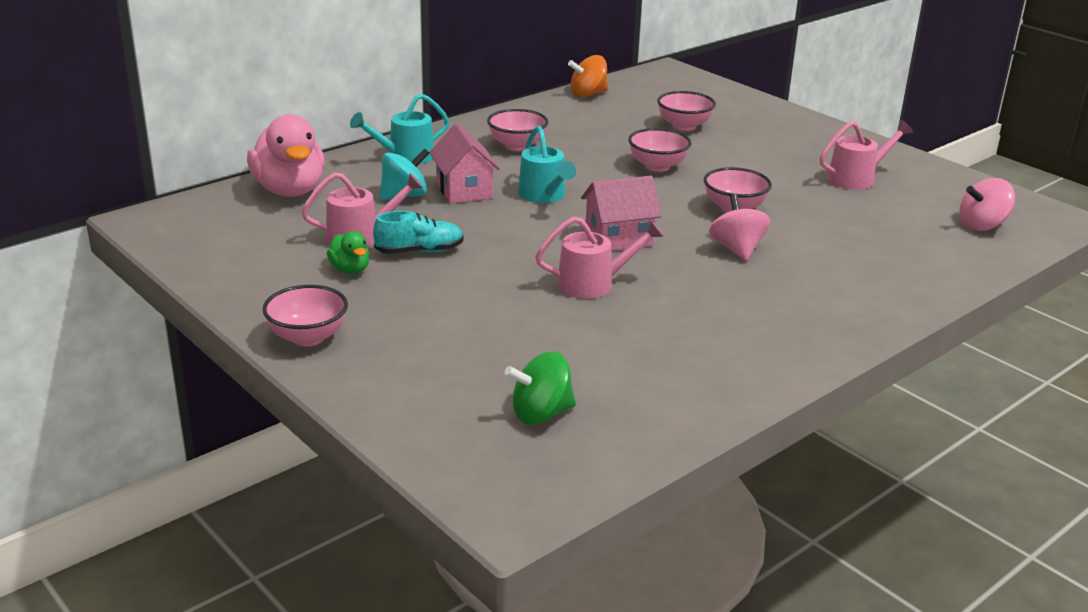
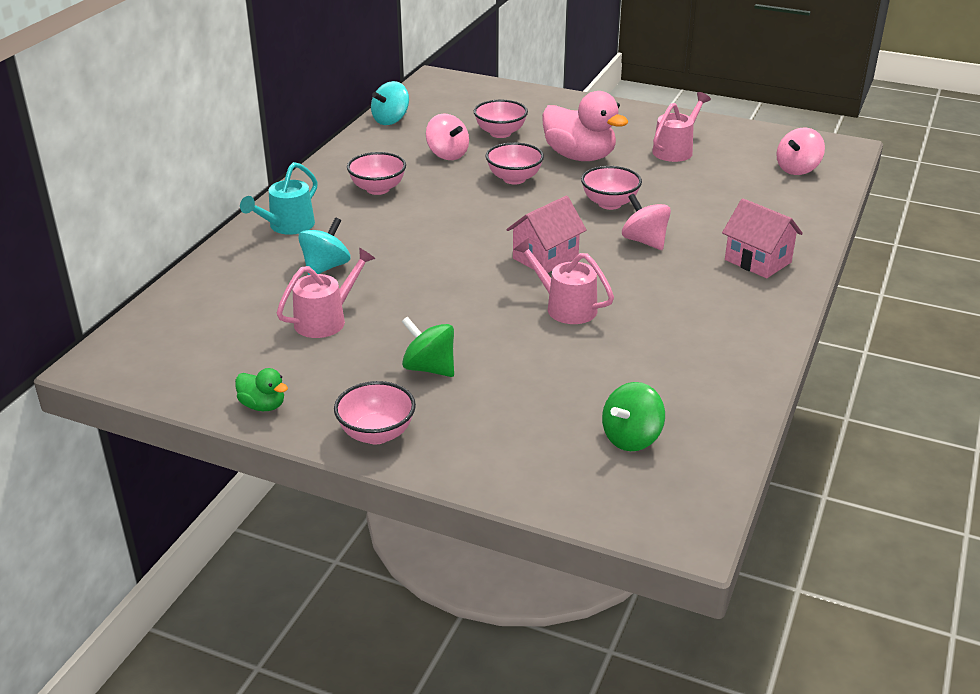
camera: 25 degrees left, 5 degrees up
pink duck [247,114,325,197] -> pink duck moved to [542,91,629,161]
green duck [327,231,370,274] -> green duck moved to [235,368,288,411]
turquoise shoe [373,211,464,254] -> none
pink house [429,123,500,204] -> pink house moved to [722,198,803,278]
turquoise watering can [518,126,576,203] -> none
pink watering can [535,216,664,299] -> pink watering can turned 105 degrees counterclockwise [514,238,614,324]
orange spinning top [568,55,608,98] -> turquoise spinning top [371,81,409,125]
none -> green spinning top [401,316,454,377]
none -> pink spinning top [426,113,469,160]

